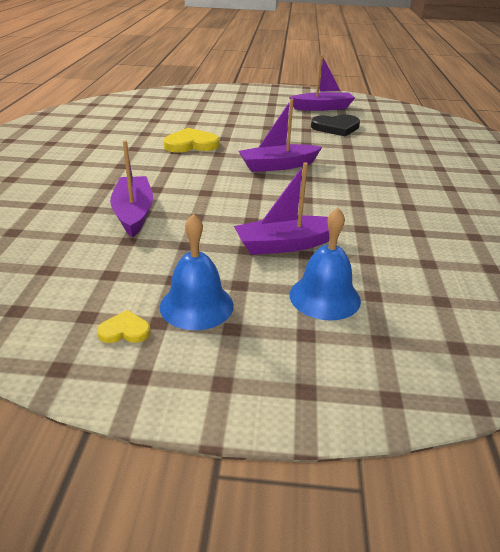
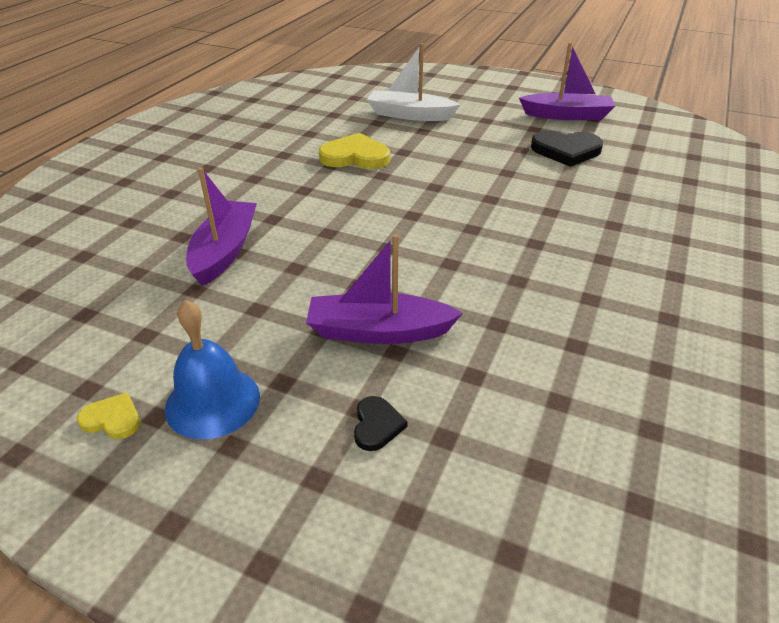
camera: 20 degrees right, 5 degrees up
purple boat [239,99,322,172] -> none
blue bell [289,208,361,321] -> black heart [354,396,408,451]
none -> white boat [367,43,461,121]

